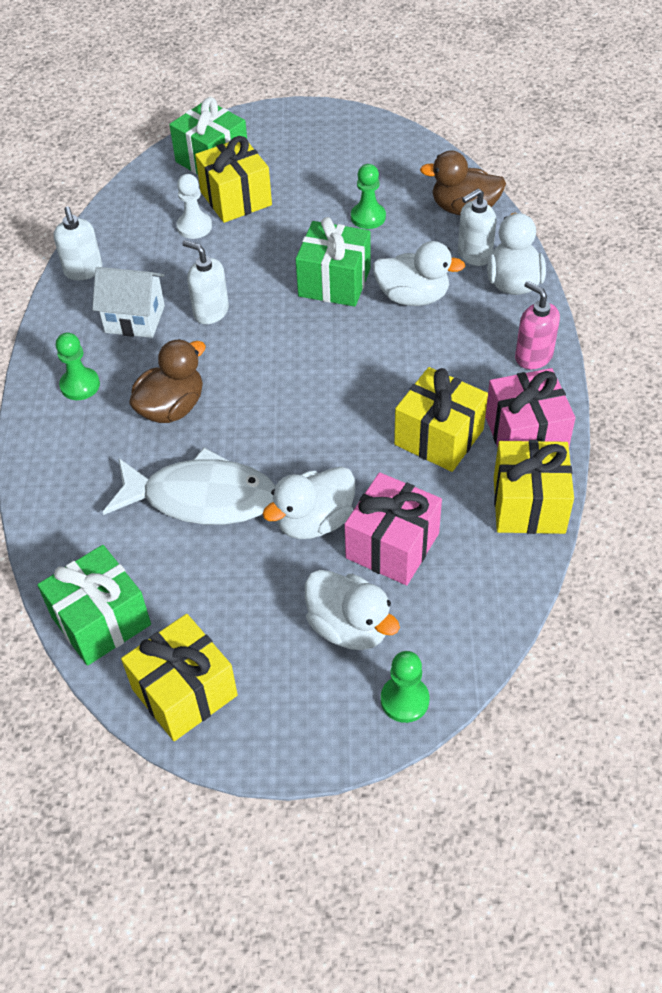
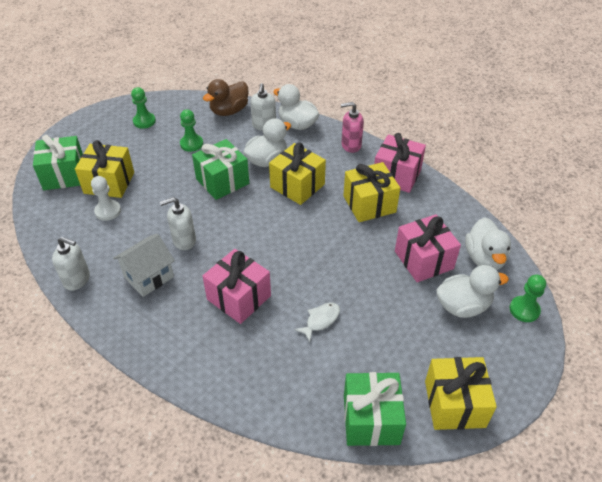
camera: 55 degrees left, 5 degrees down
green pawn [56,333,100,400] -> green pawn moved to [131,87,156,129]
white fish [103,447,275,525] -> white fish [294,302,340,342], size x0.44
brown duck [129,339,206,423] -> pink gift [203,249,271,324]
white duck [263,466,355,539] -> white duck moved to [465,217,511,270]
yellow gift [494,440,574,534] -> yellow gift moved to [269,143,326,205]

